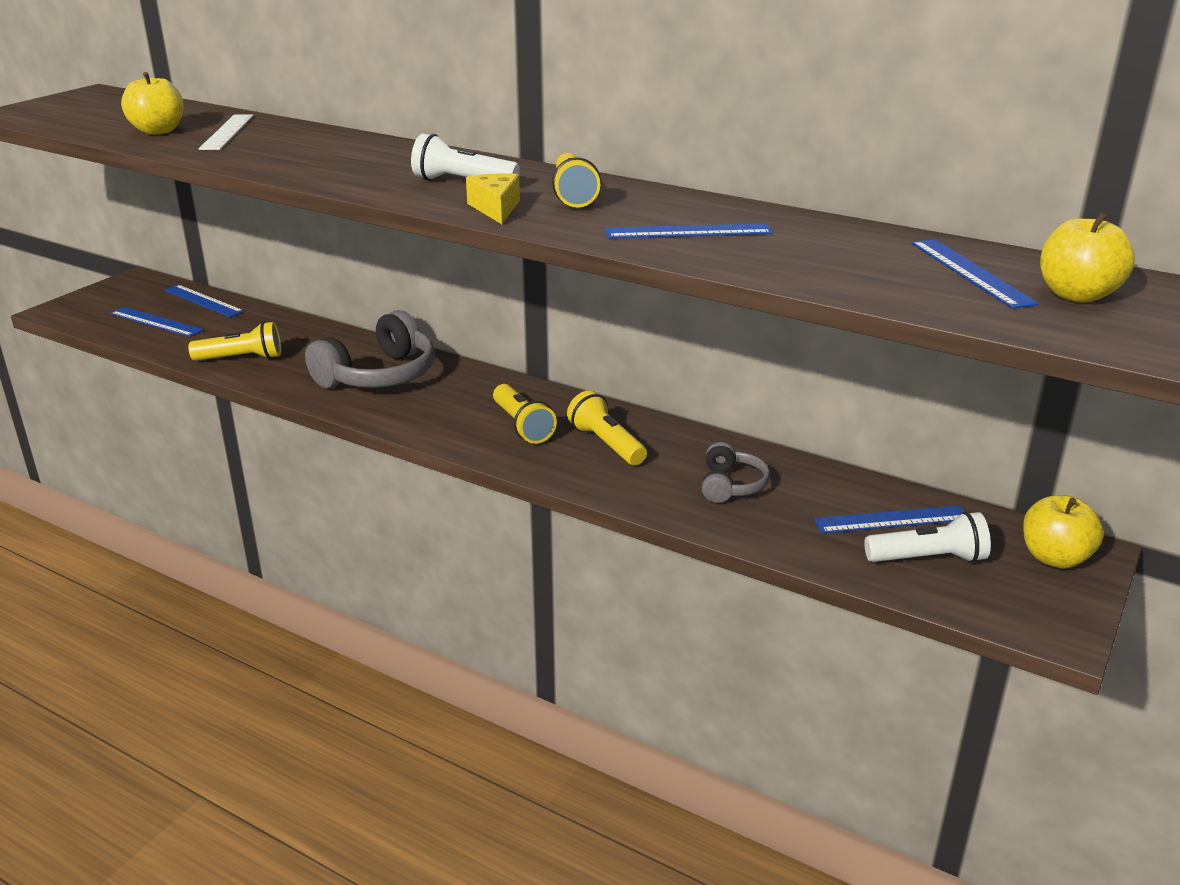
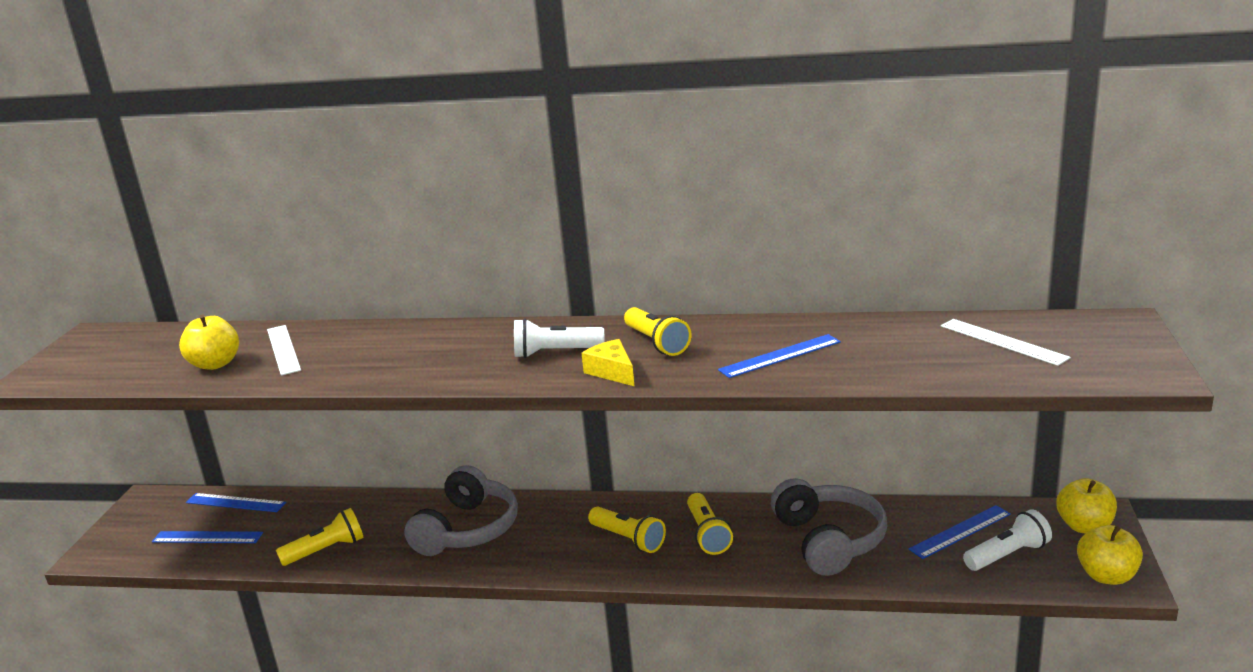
camera: 20 degrees left, 5 degrees down
yellow flashlight [567,390,647,465] -> yellow flashlight turned 135 degrees counterclockwise [687,493,733,555]
grey headphones [702,442,770,503] -> grey headphones [771,478,887,576], size x1.86
blue ruler [911,239,1039,309] -> white ruler [941,319,1071,366]
yellow apple [1040,212,1135,303] -> yellow apple moved to [1077,525,1143,585]

